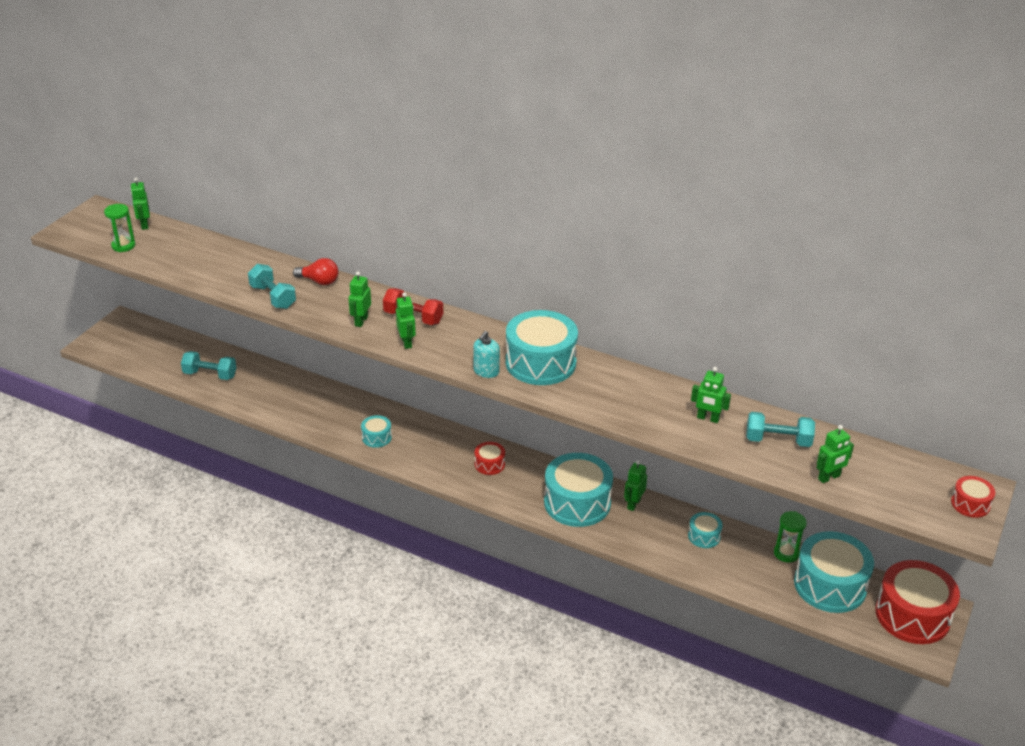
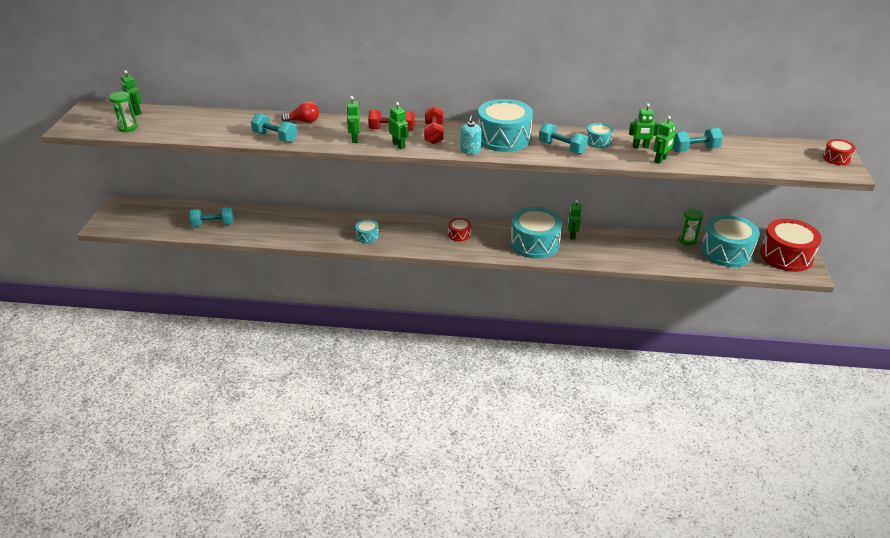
camera: 20 degrees left, 0 degrees up
turquoise drum [688,512,723,548] -> turquoise drum moved to [587,123,613,148]
green robot [816,425,854,483] -> green robot moved to [653,116,675,164]
none -> red dumbbell [424,106,444,144]
none -> turquoise dumbbell [539,123,588,154]

